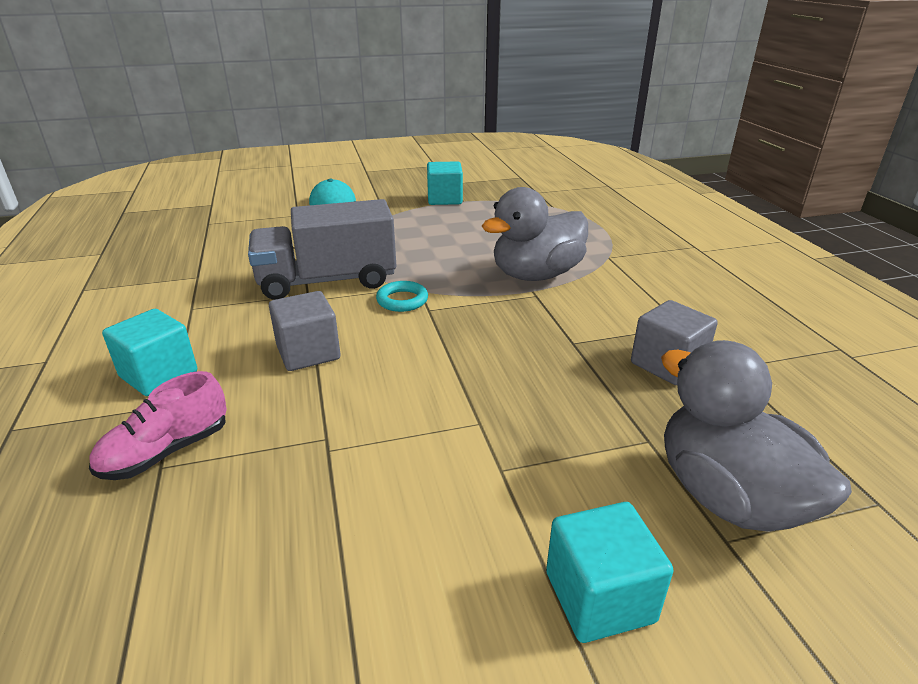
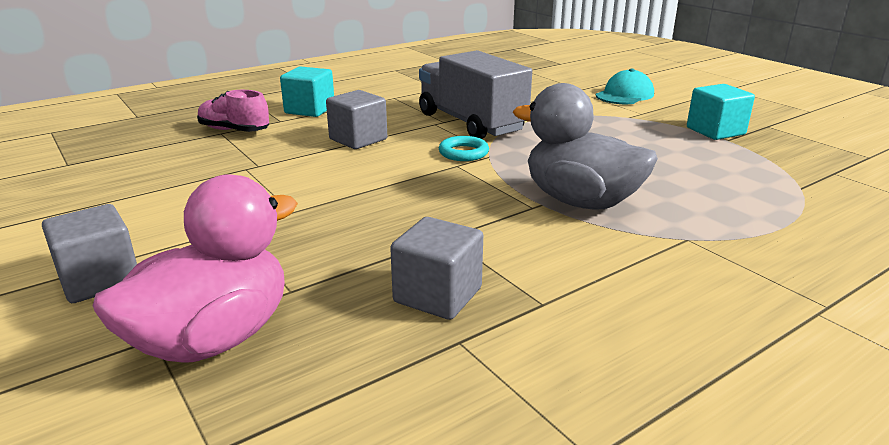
camera: 70 degrees right, 5 degrees down
turquoise cube [546,502,673,643] -> grey cube [42,204,137,303]
grey duck [661,340,852,532] -> pink duck [92,174,298,363]

